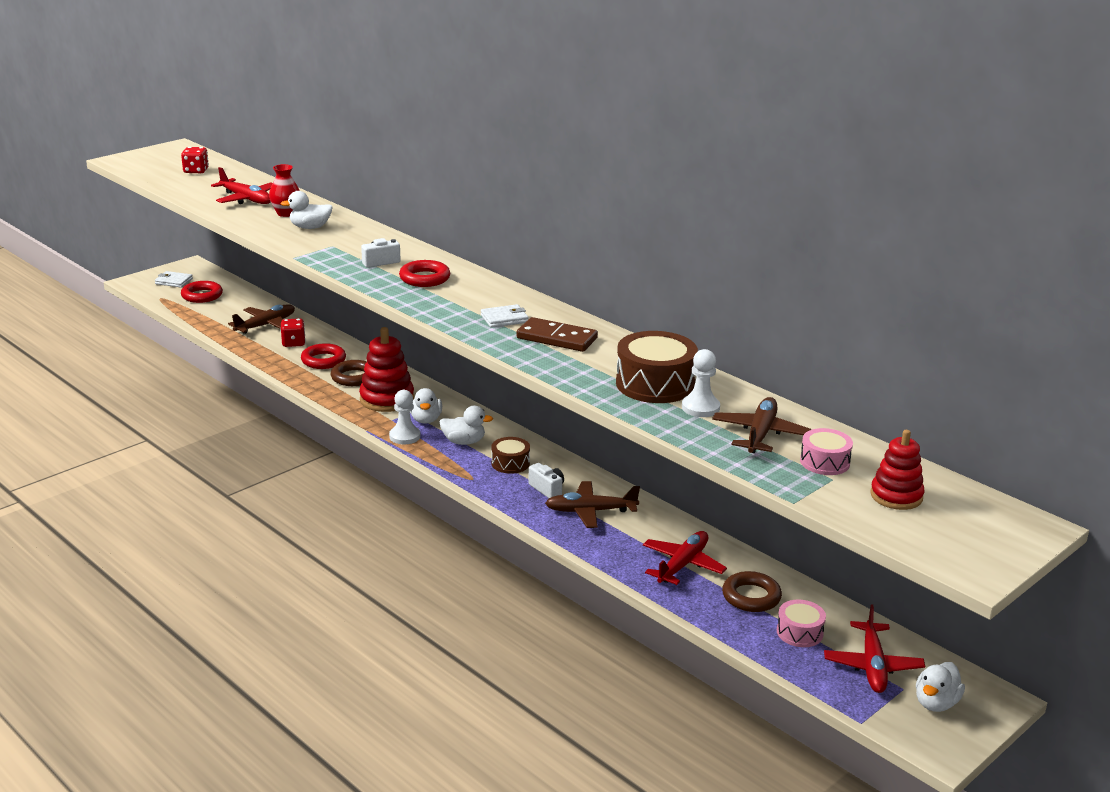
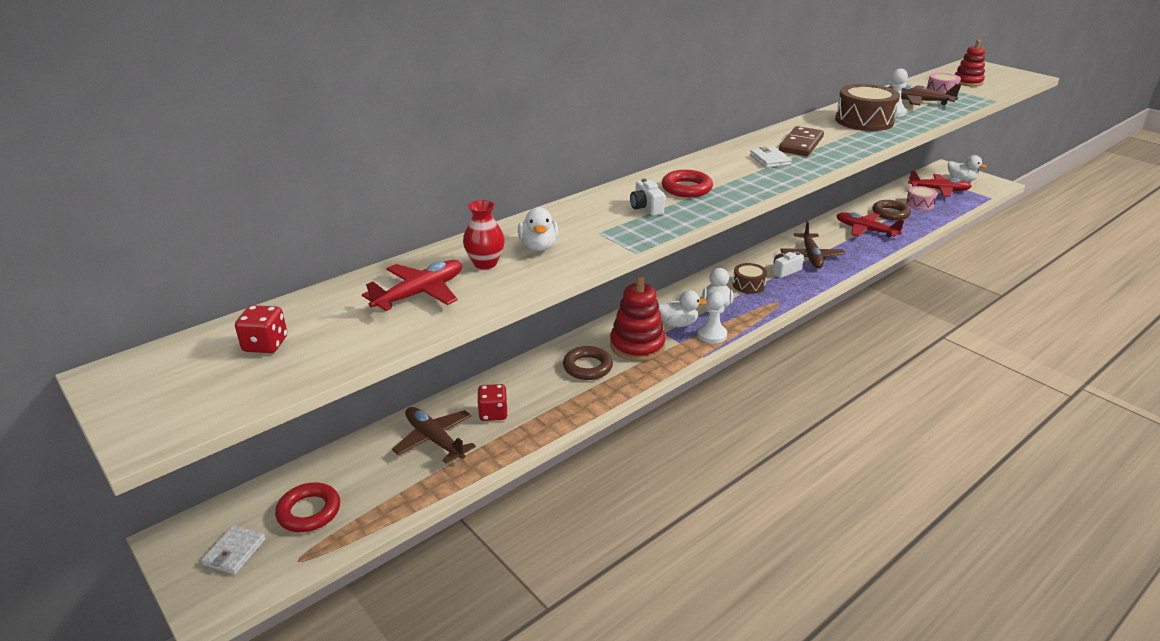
camera: 85 degrees left, 5 degrees up
red ring [301,343,346,369] -> none

